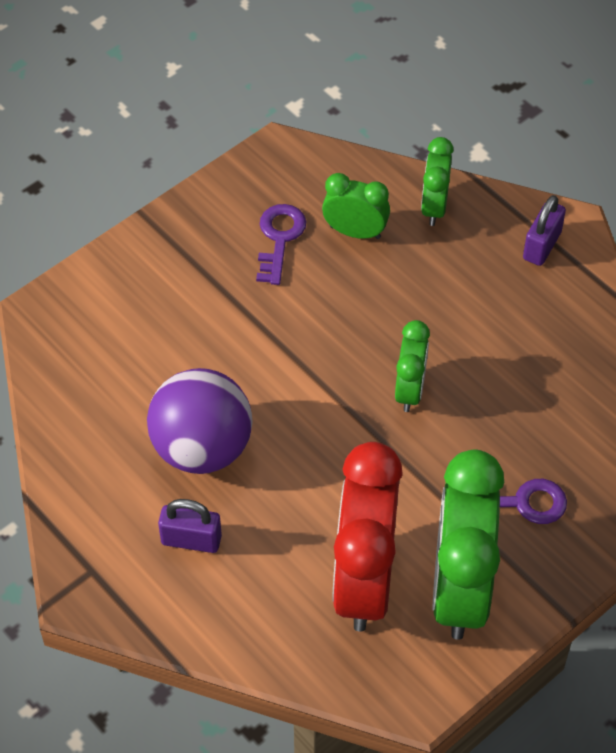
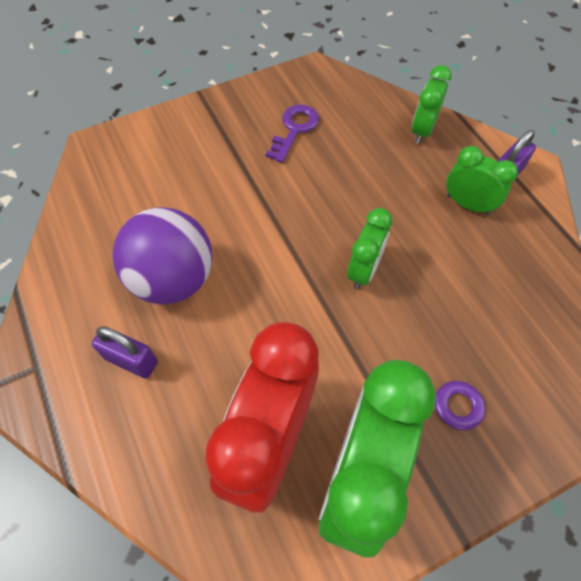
camera: 15 degrees right, 5 degrees up
green clock [322,173,390,239] -> green clock moved to [447,146,518,215]

